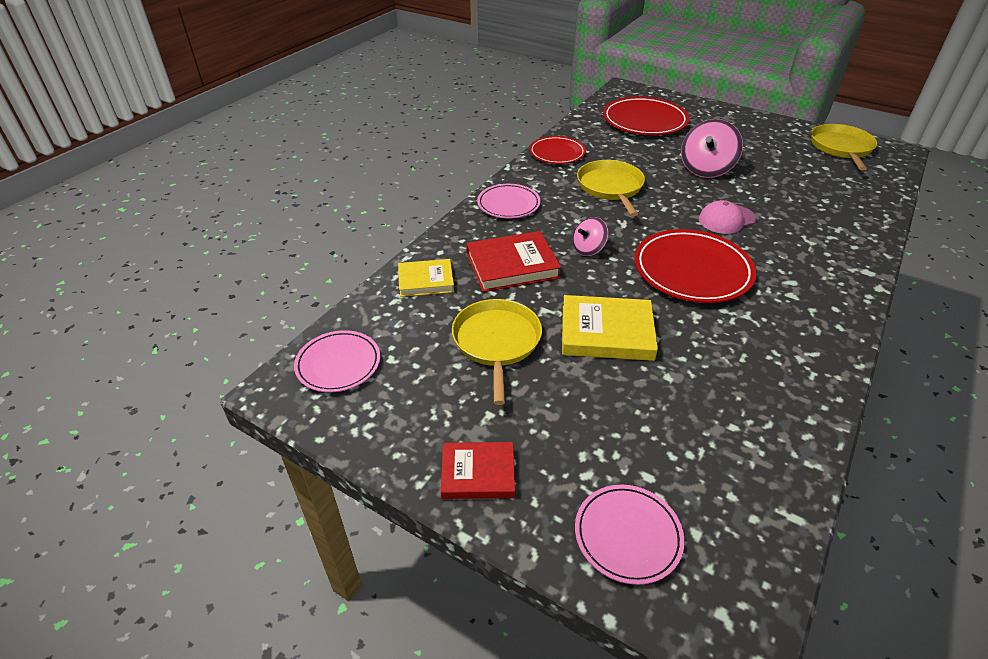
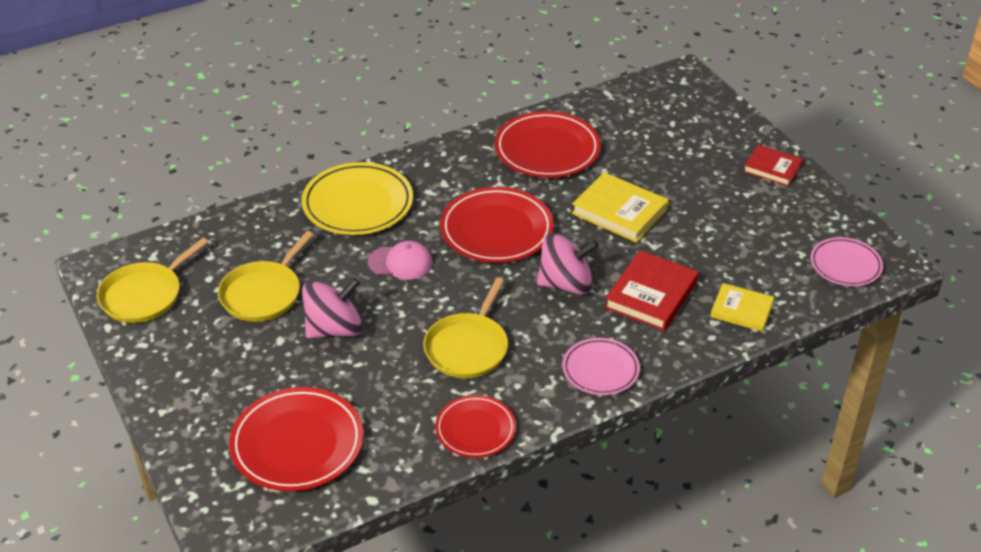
camera: 150 degrees left, 0 degrees up
yellow pan [452,299,542,405] -> yellow pan moved to [218,231,314,322]
red book [466,231,561,292] -> red book turned 75 degrees counterclockwise [604,250,699,331]
pink spinning top [573,217,608,256] -> pink spinning top [537,233,599,295], size x1.72
pink plate [575,485,685,585] -> none
none -> yellow plate [302,162,413,235]
none -> red plate [495,111,601,178]

